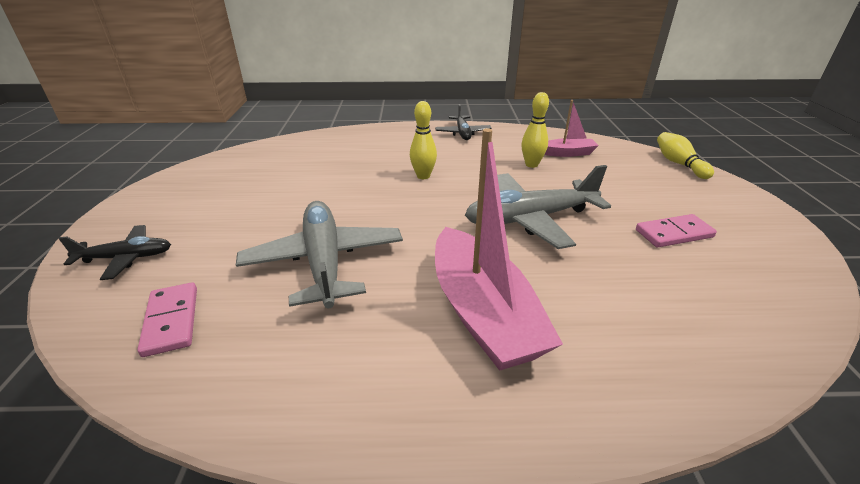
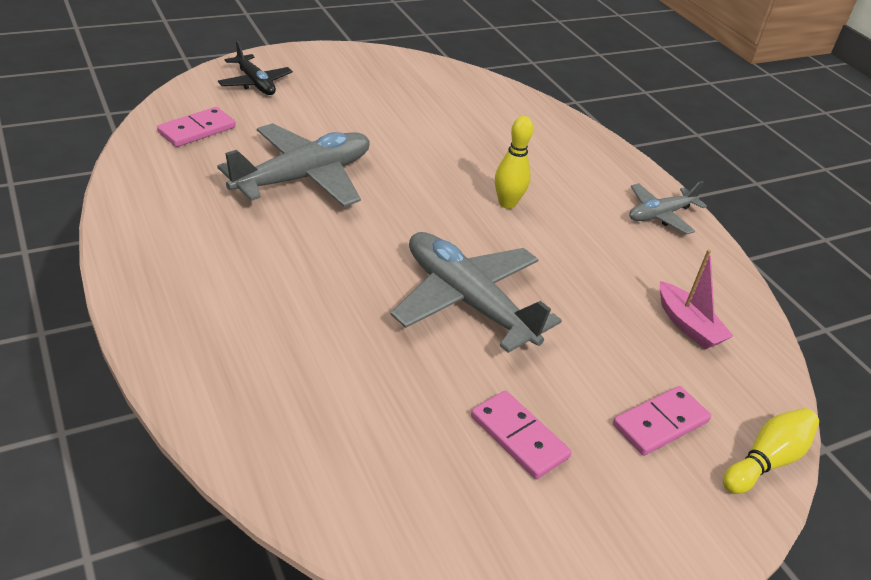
camera: 60 degrees right, 5 degrees up
black plane [435,104,492,140] -> grey plane [629,181,707,234]
pink boat [435,128,563,371] -> none
yellow bowling pin [521,92,549,168] -> none
none -> pink domino [613,386,711,456]

